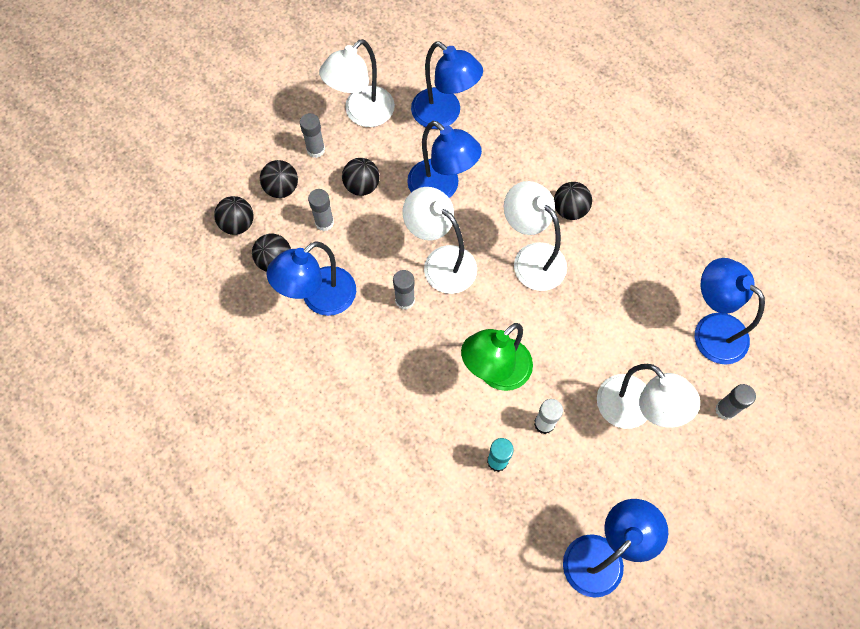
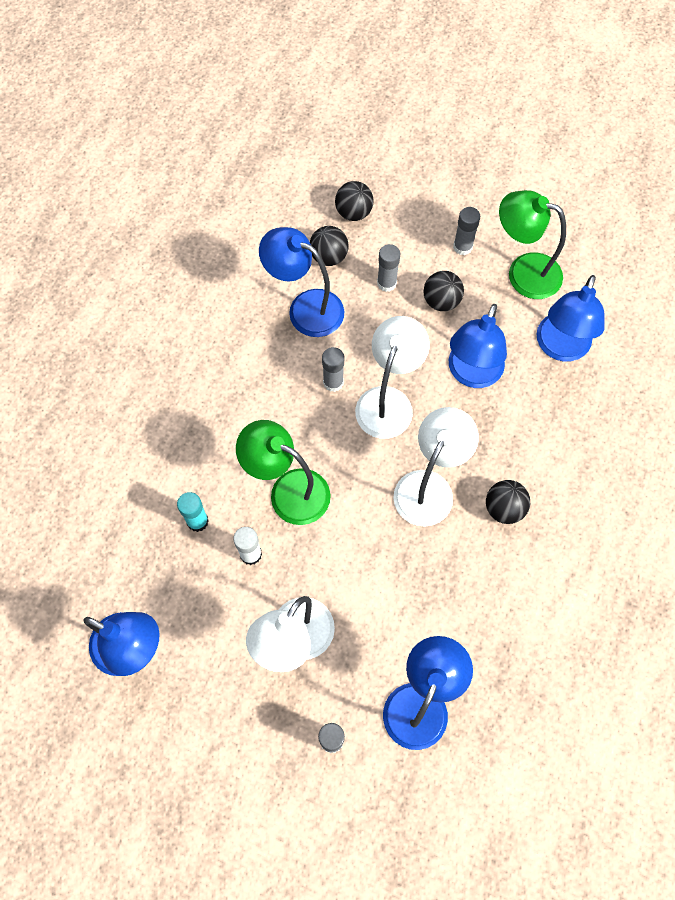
camera: 70 degrees right, 0 degrees up
black ball [260,160,298,198] -> none
white lamp [319,39,395,127] -> green lamp [499,190,566,299]

